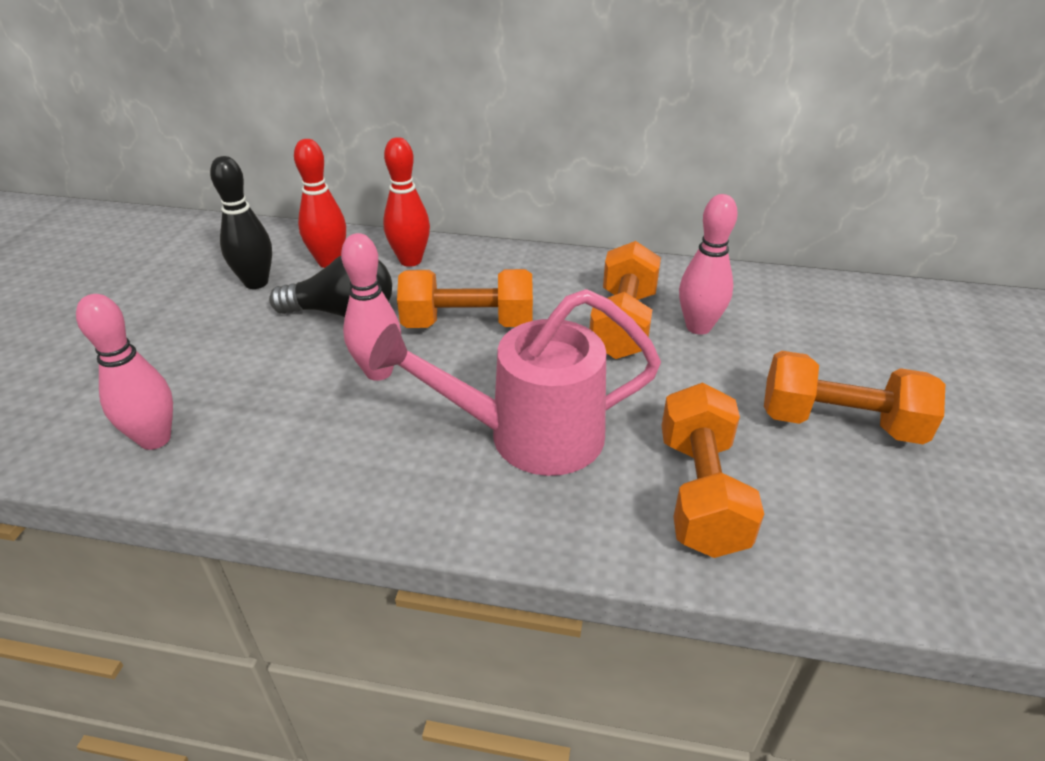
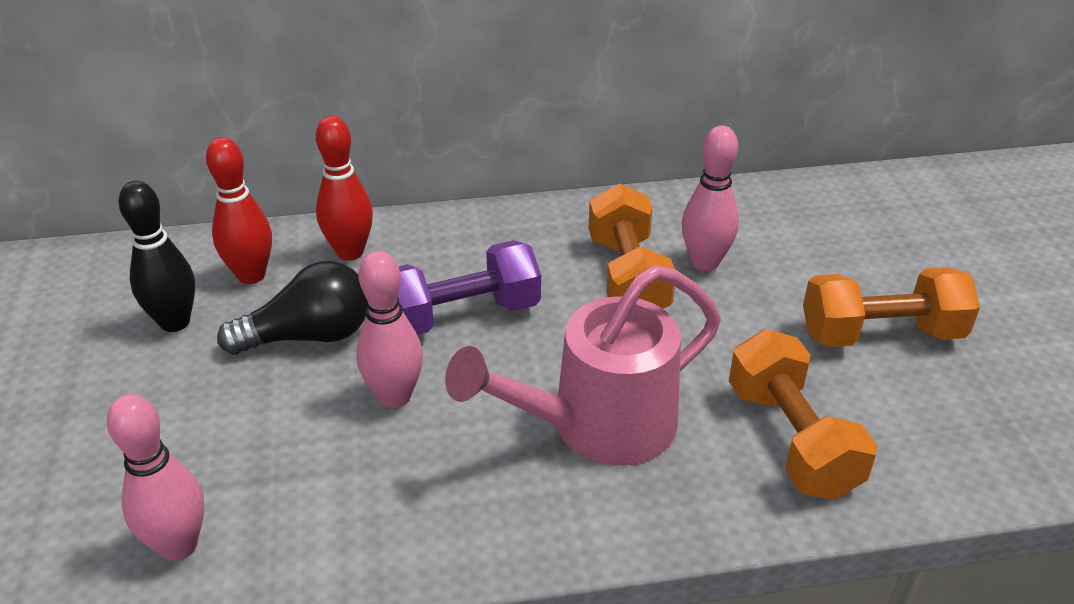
camera: 20 degrees left, 0 degrees up
orange dumbbell [397,269,533,328] -> purple dumbbell [398,240,541,335]

